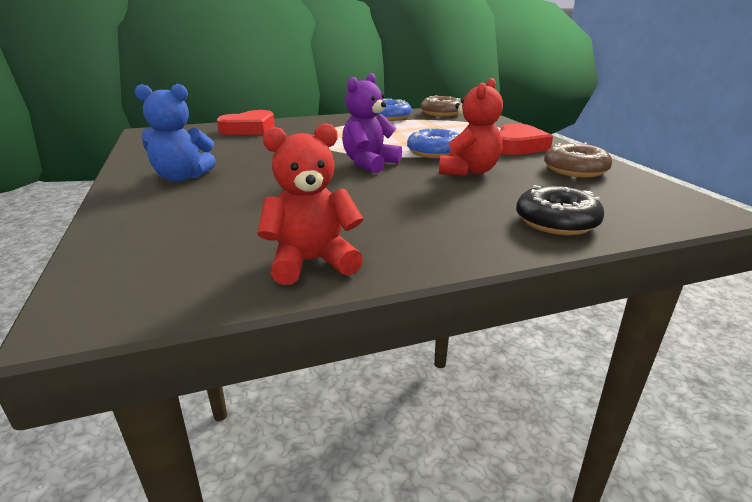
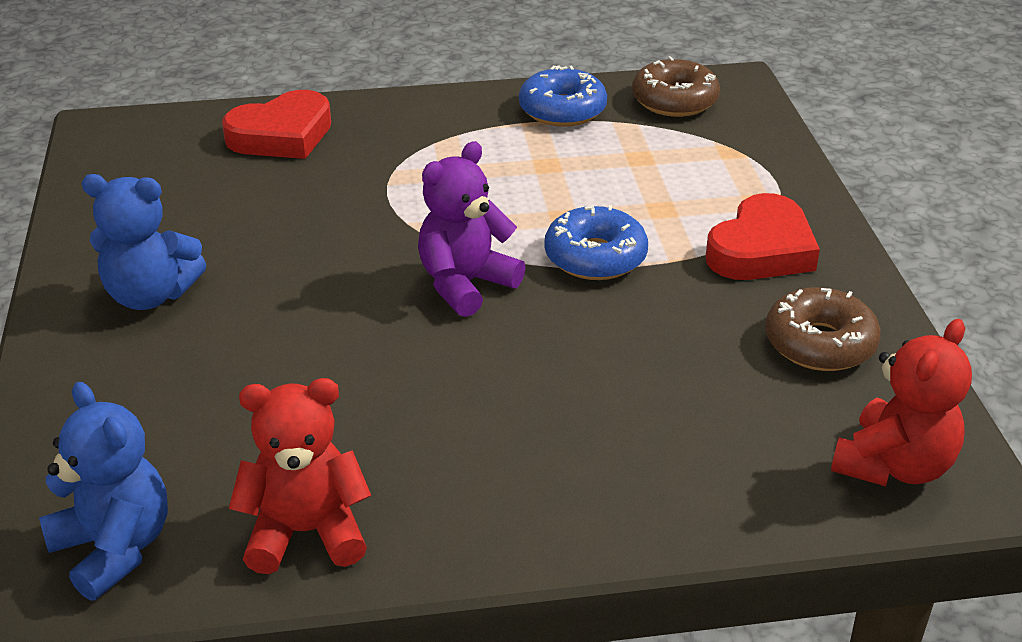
camera: 10 degrees right, 10 degrees up
red teddy bear [439,78,503,176] -> red teddy bear moved to [831,319,972,486]
black donut [516,185,604,235] -> none
none -> blue teddy bear [39,382,168,601]

